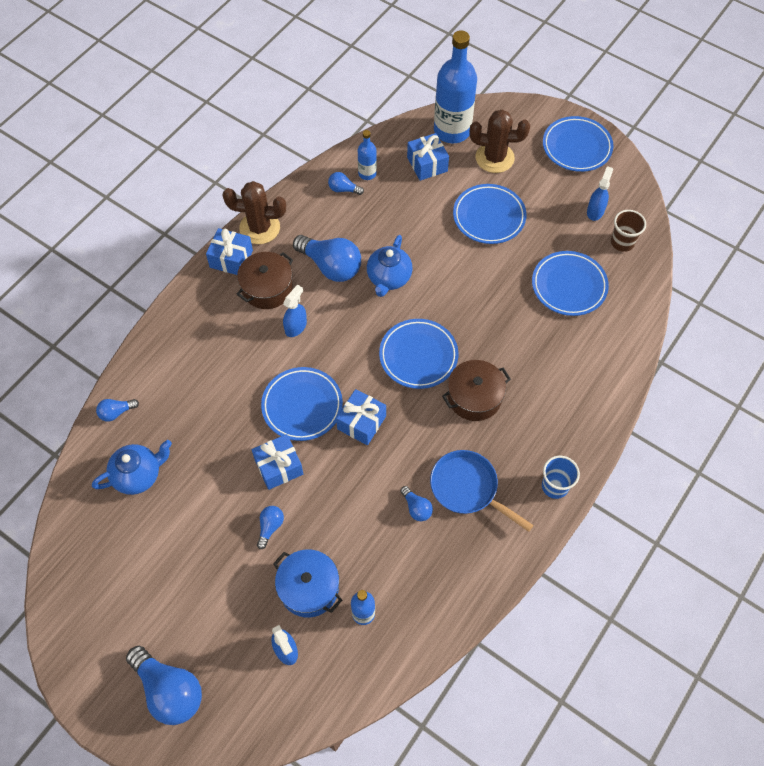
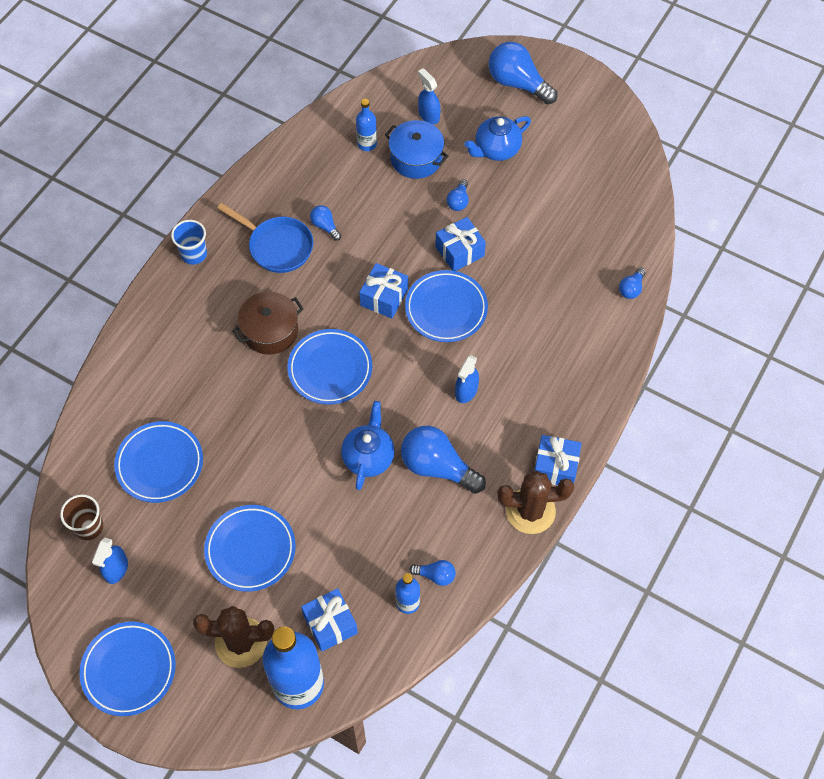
camera: 175 degrees right, 0 degrees up
blue teapot [92,440,172,495] -> blue teapot moved to [464,116,531,161]
blue light bulb [96,399,139,422] -> blue light bulb turned 150 degrees clockwise [619,267,646,299]
brown pot [237,252,293,309] -> none

